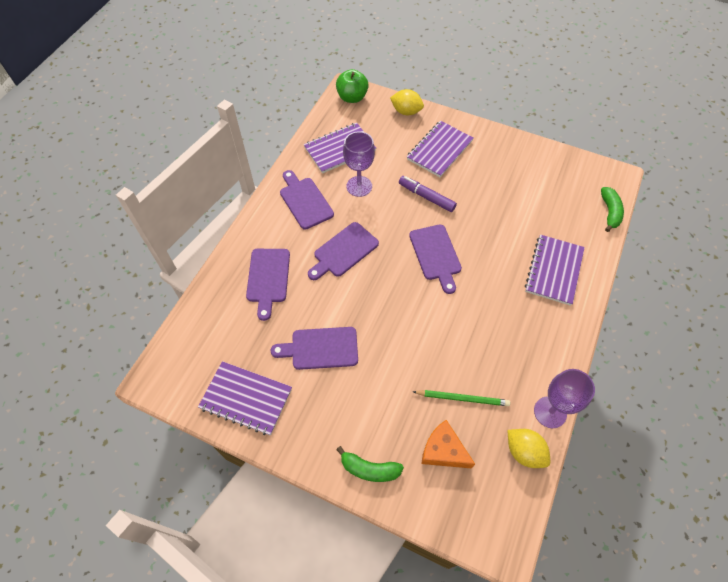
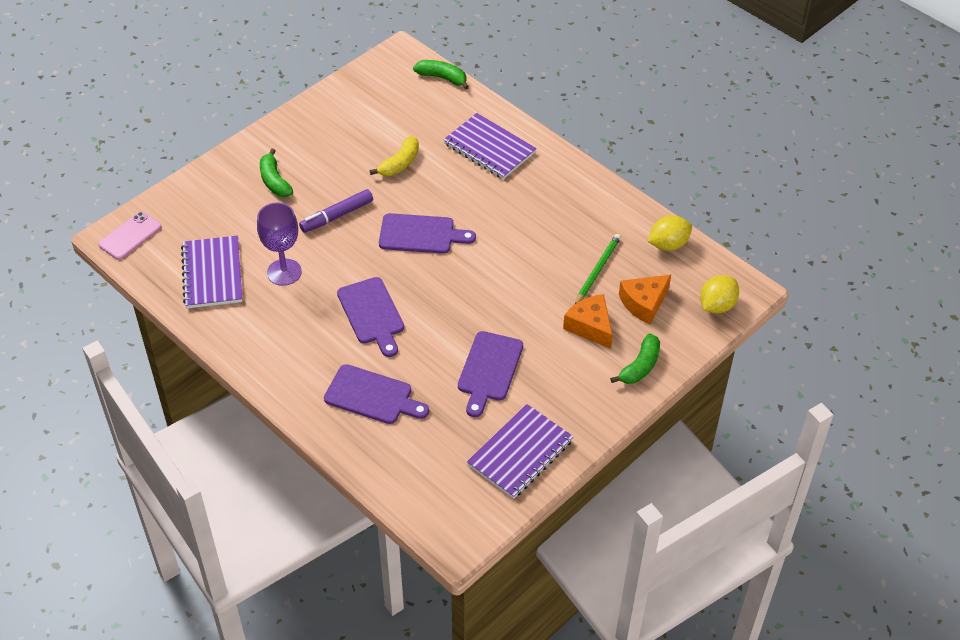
camera: 70 degrees left, 10 degrees down
purple cutting board [280,170,334,230] -> none
green apple [336,69,369,103] -> pink phone [99,212,161,260]
yellow lemon [390,89,424,115] -> yellow lemon moved to [700,275,739,313]
purple notebook [407,121,473,177] -> green banana [260,149,293,197]
purple goblet [534,369,595,428] -> none
none -> yellow banana [370,136,419,176]
none -> orange cheese [563,294,613,349]

